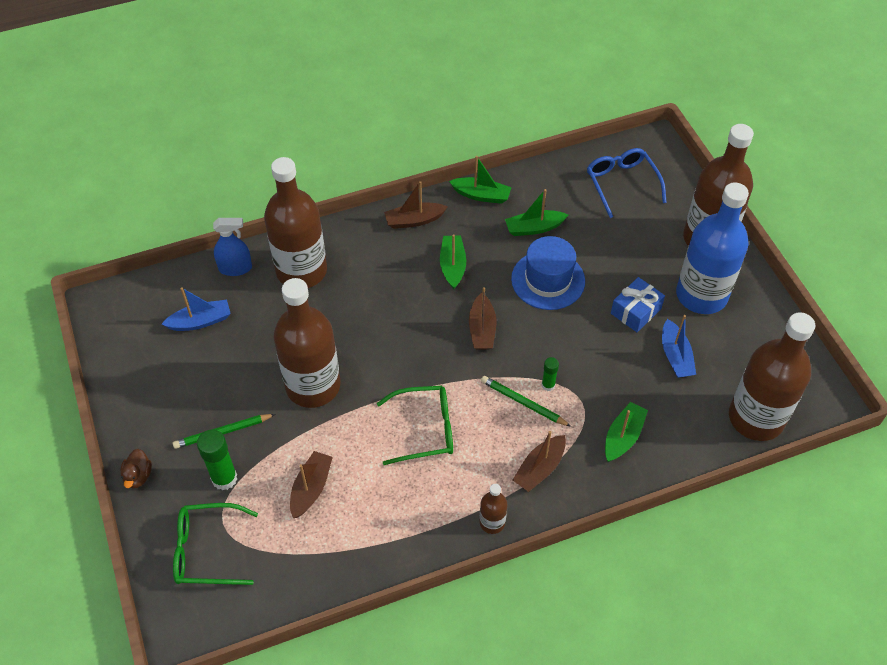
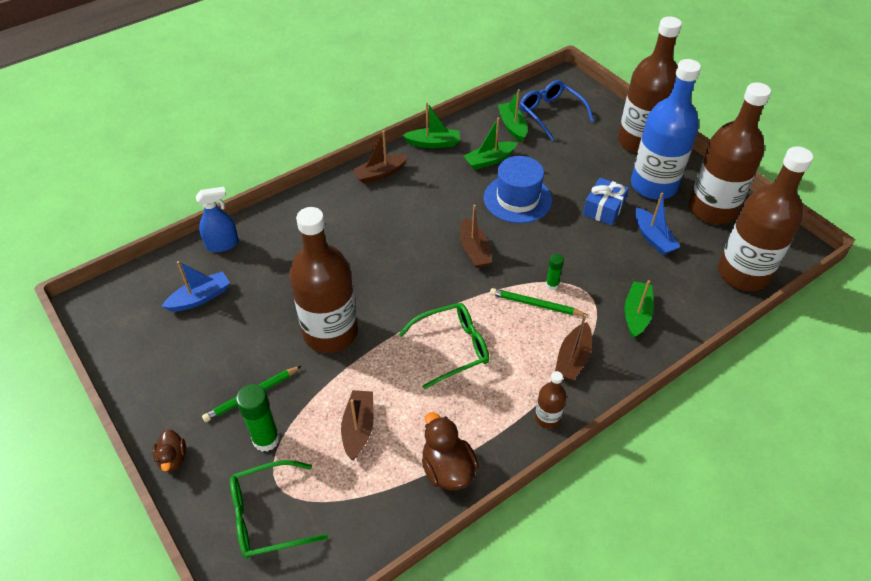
camera: 15 degrees left, 5 degrees down
brown bottle [264,157,327,288] -> brown bottle moved to [689,82,771,224]
green boat [440,235,466,289] -> green boat moved to [498,89,527,142]
none -> brown duck [422,412,479,490]

